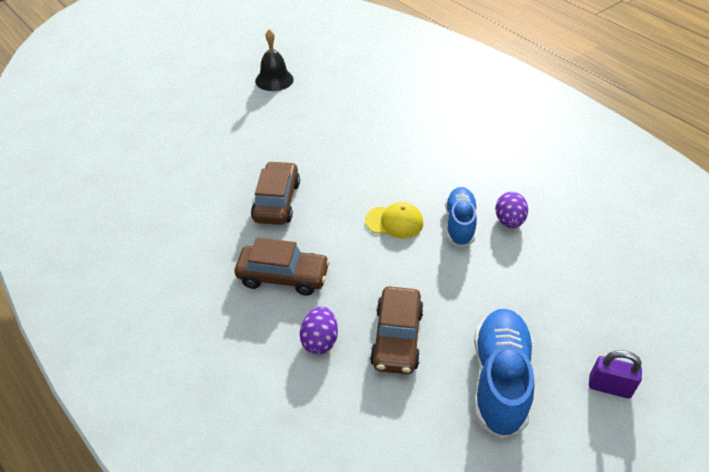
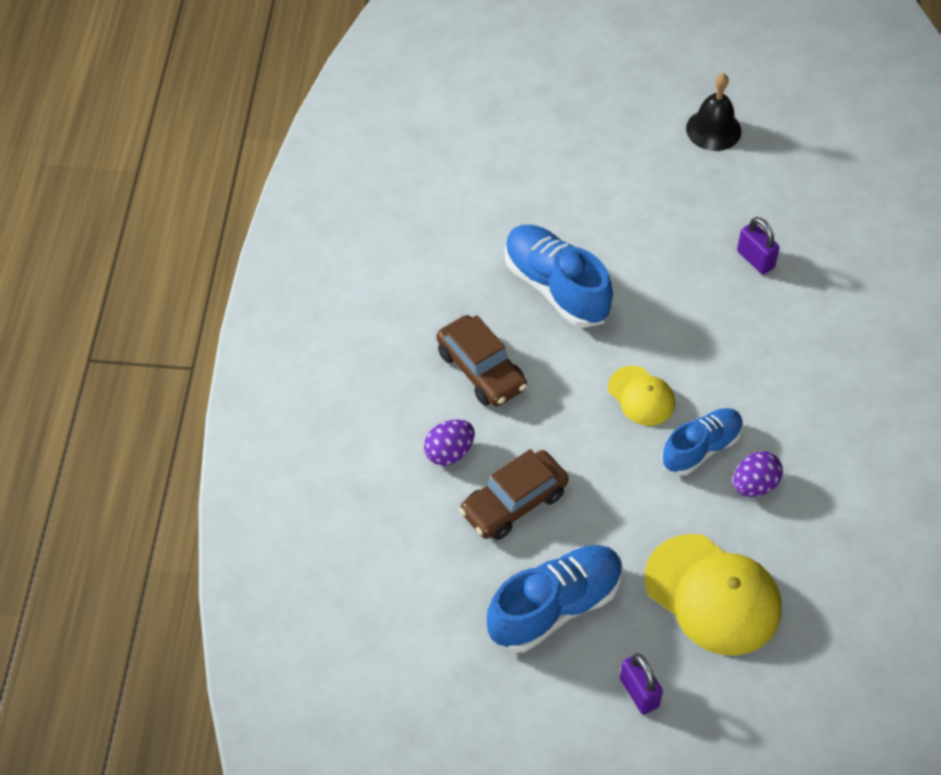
camera: 45 degrees right, 10 degrees up
brown car [251,161,300,225] -> blue shoe [504,225,613,328]
none -> yellow cap [644,534,781,656]
none -> purple padlock [737,217,780,274]

